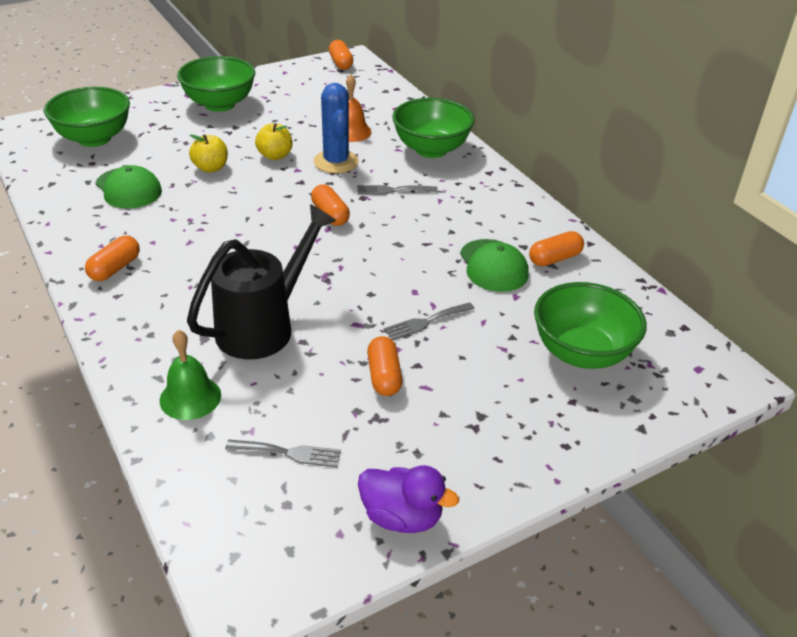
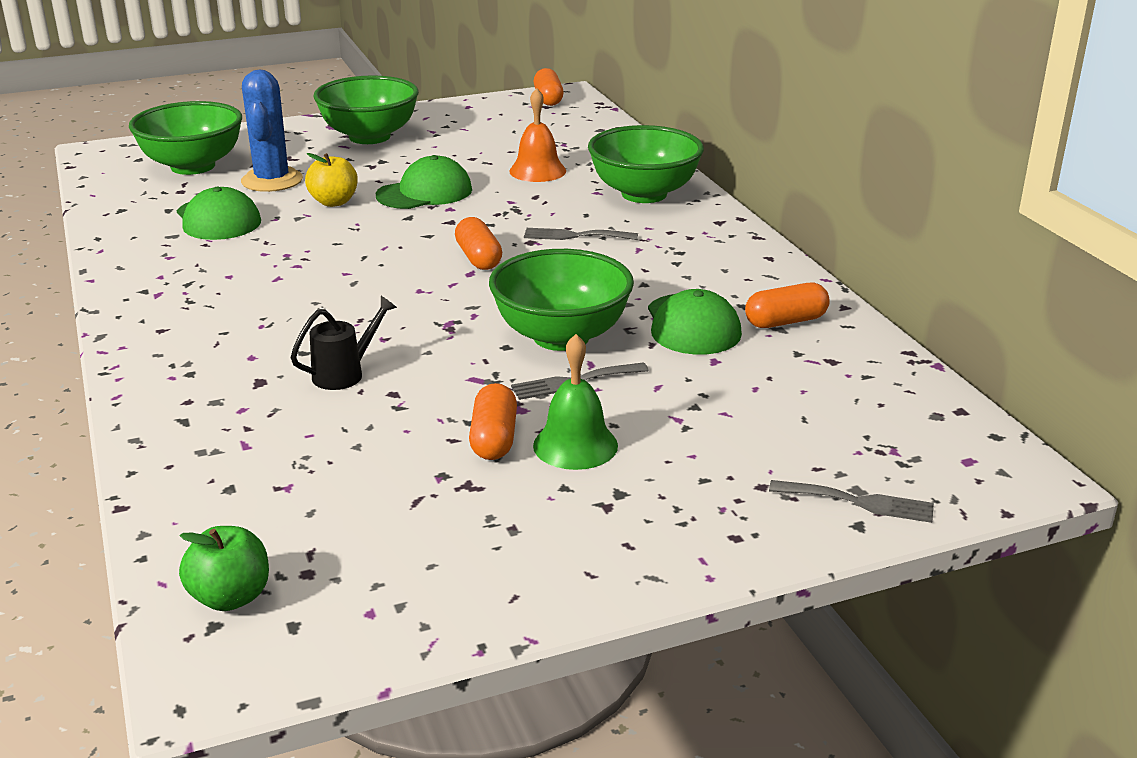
camera: 10 degrees right, 10 degrees down
orange capsule [85,236,140,281] -> none
green bell [160,330,221,420] -> green bell moved to [533,334,618,470]
black watering can [187,204,336,359] -> black watering can [290,296,397,390], size x0.47
grey fork [225,440,341,467] -> grey fork moved to [769,480,934,523]
yellow apple [255,123,292,160] -> green cap [376,155,472,209]
blue cactus [314,83,359,173] -> blue cactus moved to [241,69,303,192]
purple duck [358,465,459,533] -> none
green bowl [534,282,647,369] -> green bowl moved to [489,249,634,351]
none -> green apple [179,526,269,611]

